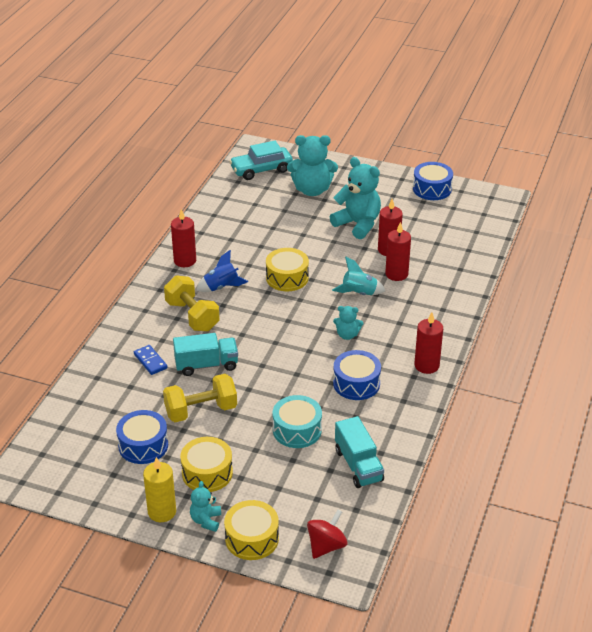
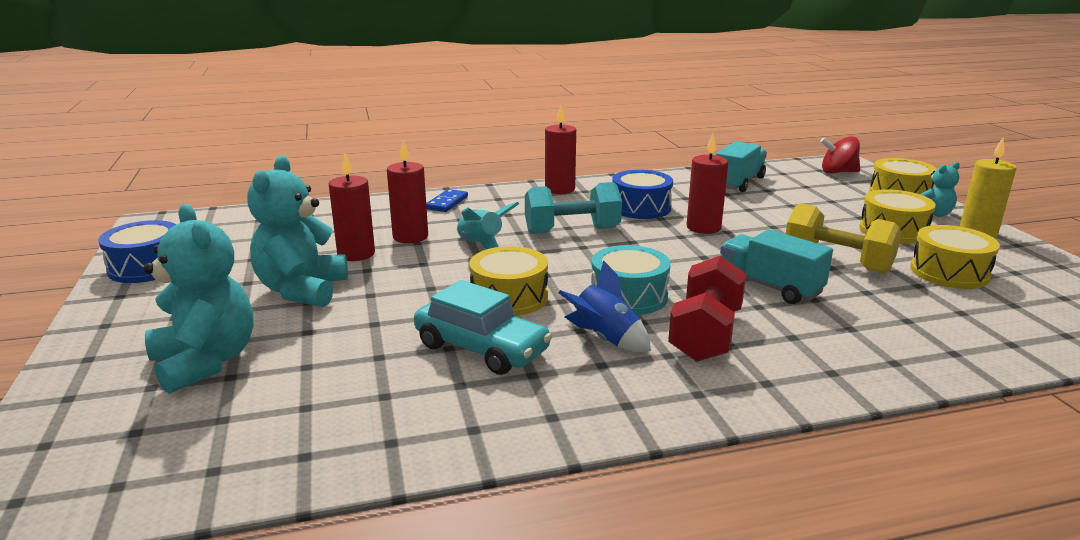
camera: 125 degrees left, 15 degrees down
blue drum [116,410,168,464] -> yellow drum [910,225,1000,289]
blue domino [134,345,168,375] -> blue domino moved to [426,189,468,212]
yellow dumbbell [164,275,220,331] -> red dumbbell [668,256,746,362]
red candle [171,209,196,267] -> red candle moved to [686,134,729,234]
turquoise car [229,141,293,180] -> turquoise car moved to [414,280,552,375]
turquoise drum [272,395,322,448] -> turquoise drum moved to [591,245,671,315]
turquoise teddy bear [333,306,363,340] -> turquoise dumbbell [525,182,622,234]

